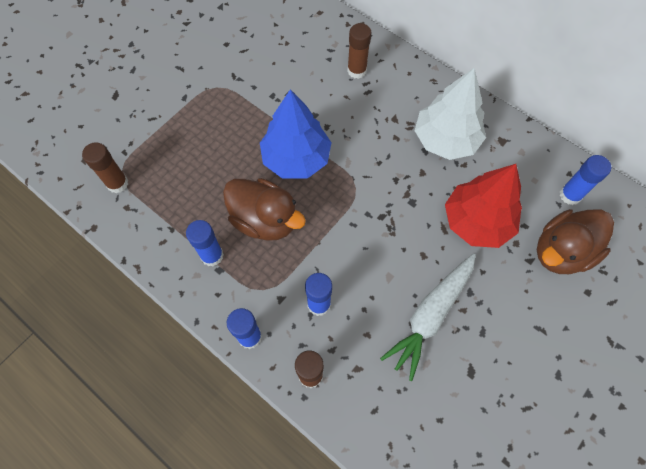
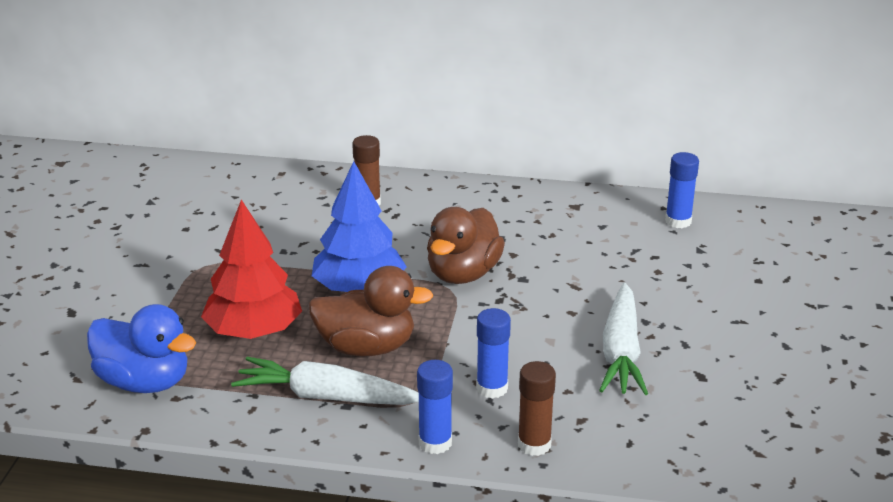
camera: 30 degrees left, 35 degrees down
brown glue stick [82,142,128,193] -> blue duck [87,304,196,393]
blue glue stick [186,220,224,266] -> white carrot [231,357,419,405]
white tree [414,68,486,160] -> none
red tree [445,164,522,248] -> red tree moved to [201,200,302,339]
brown duck [537,209,614,274] -> brown duck moved to [427,207,505,284]

